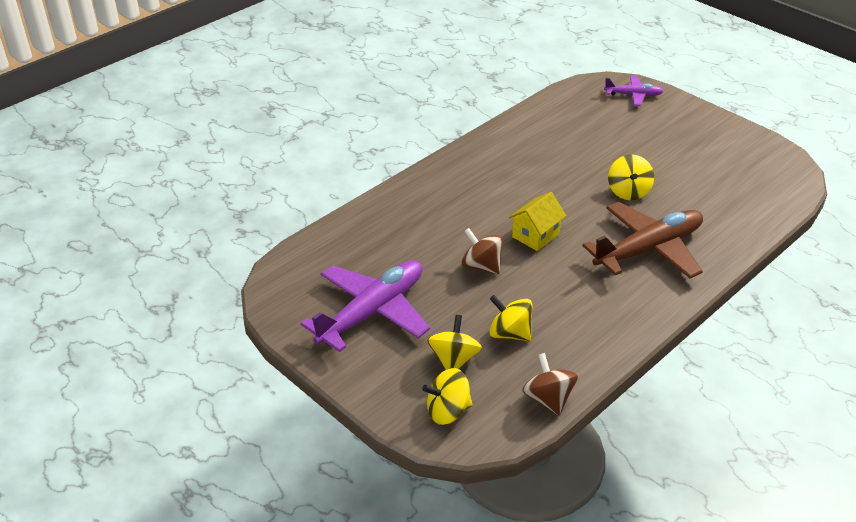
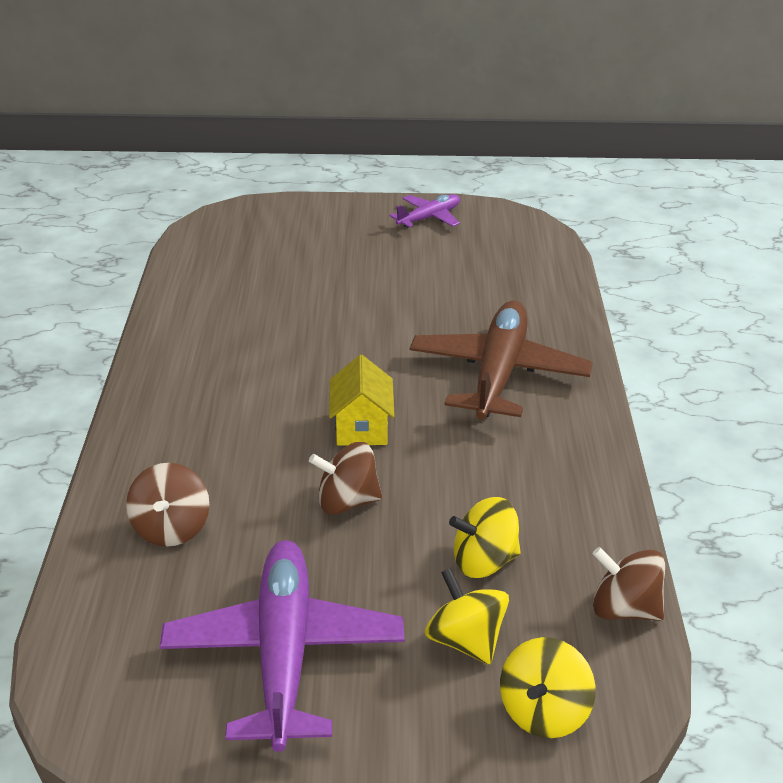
camera: 45 degrees left, 5 degrees down
purple plane [604,76,663,106] -> purple plane moved to [389,194,460,228]
yellow spinning top [608,154,654,200] -> none
none -> brown spinning top [126,463,209,546]

